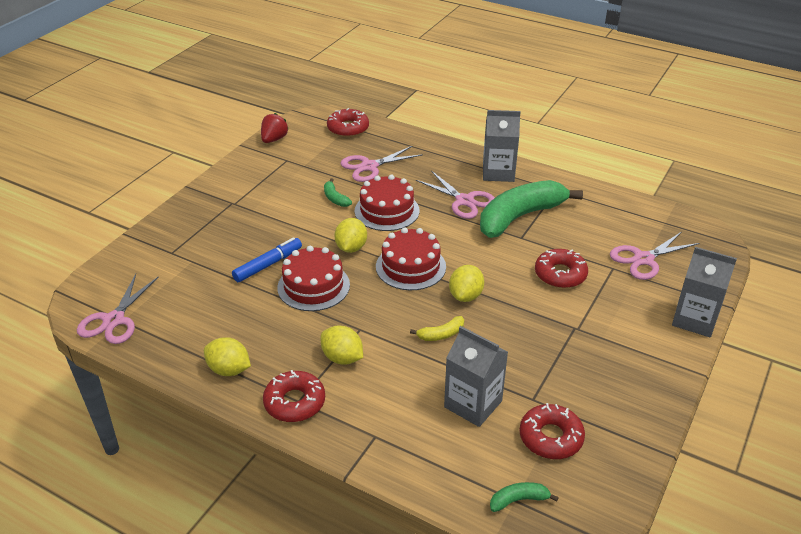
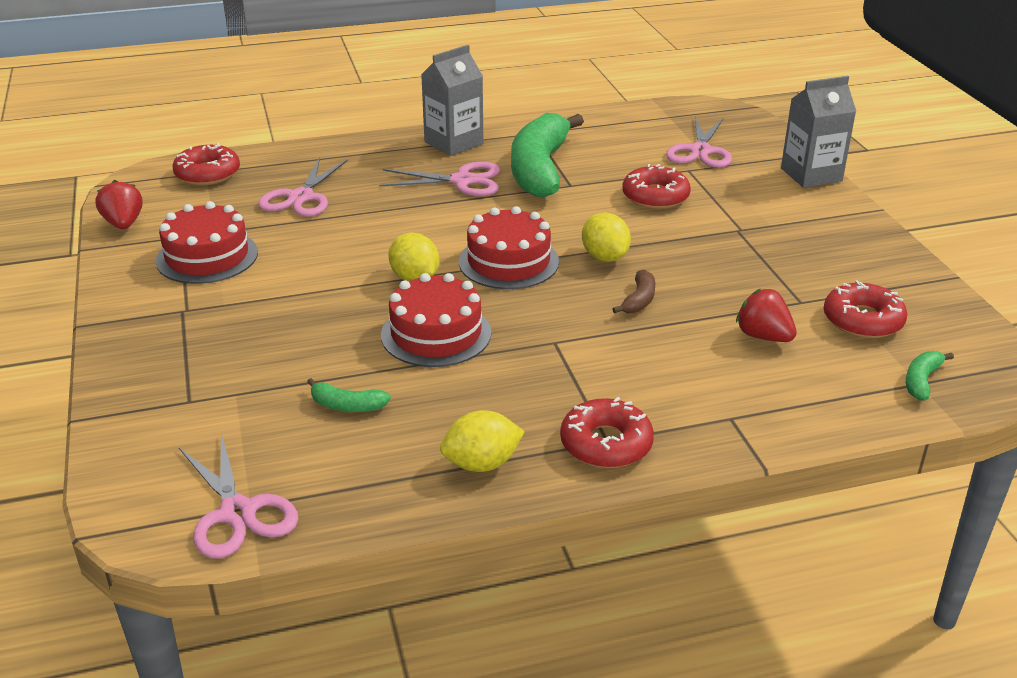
camera: 45 degrees left, 5 degrees down
blue marker [232,237,302,282] -> none
yellow lemon [321,325,363,365] -> none
green banana [324,178,352,207] -> green banana moved to [307,378,391,412]
red cake [355,175,419,231] -> red cake moved to [156,201,258,284]
yellow banana [410,316,464,341] -> brown banana [613,269,655,313]
grey carton [444,326,508,427] -> red strawberry [736,289,797,342]

